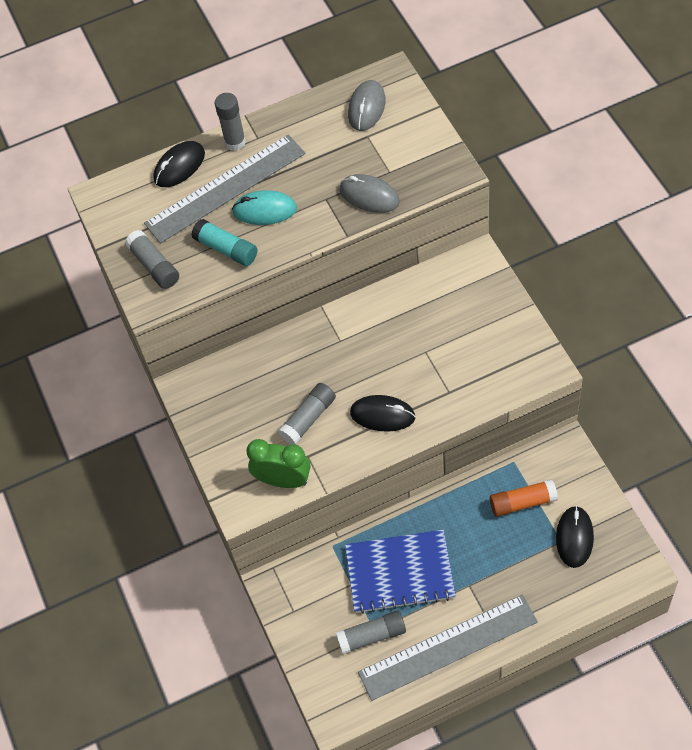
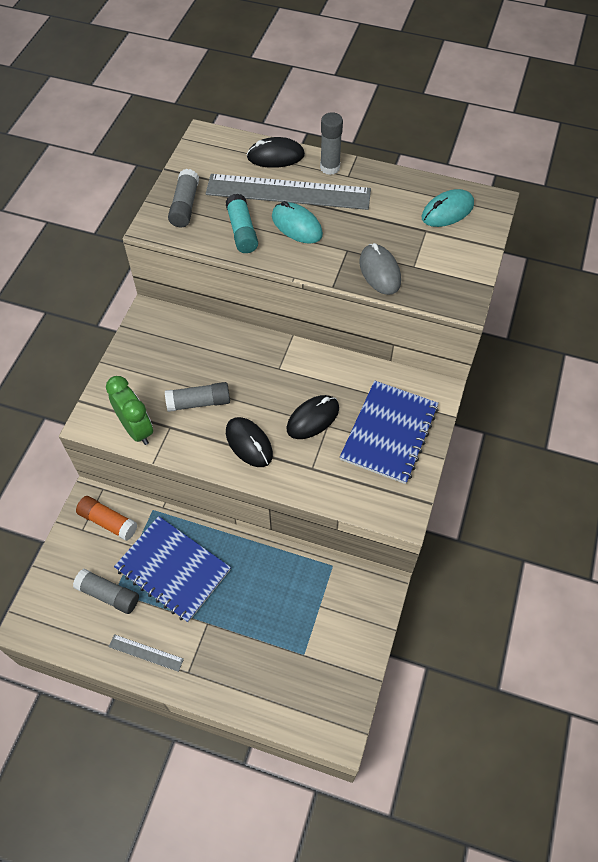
camera: 35 degrees right, 0 degrees up
grey mouse [348,80,386,131] -> turquoise mouse [422,189,474,227]
grey ruler [358,595,538,701] -> grey ruler [109,634,184,672], size x0.43
orange glue stick [490,480,558,517] -> orange glue stick moved to [76,496,137,541]
black mouse [556,506,594,568] -> black mouse moved to [286,395,339,439]
none -> blue notebook [340,381,439,484]

